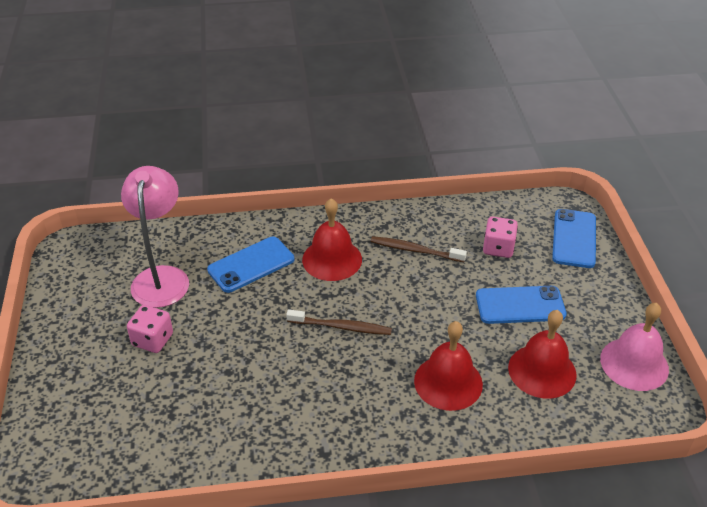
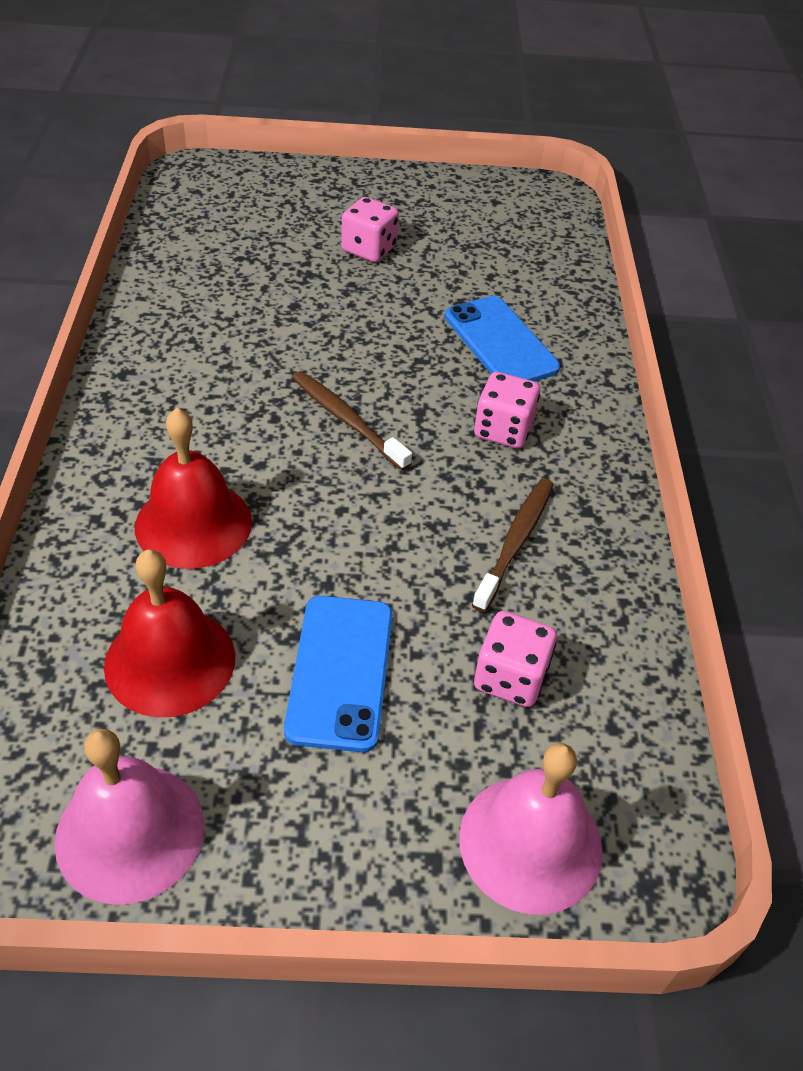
camera: 95 degrees right, 5 degrees up
pink lamp [121,166,189,308] -> none
brown toothbrush [286,309,392,335] -> brown toothbrush turned 120 degrees clockwise [292,371,412,471]
red bell [302,198,362,281] -> pink dice [474,372,540,448]
blue phone [552,209,596,268] -> pink bell [459,743,603,915]

